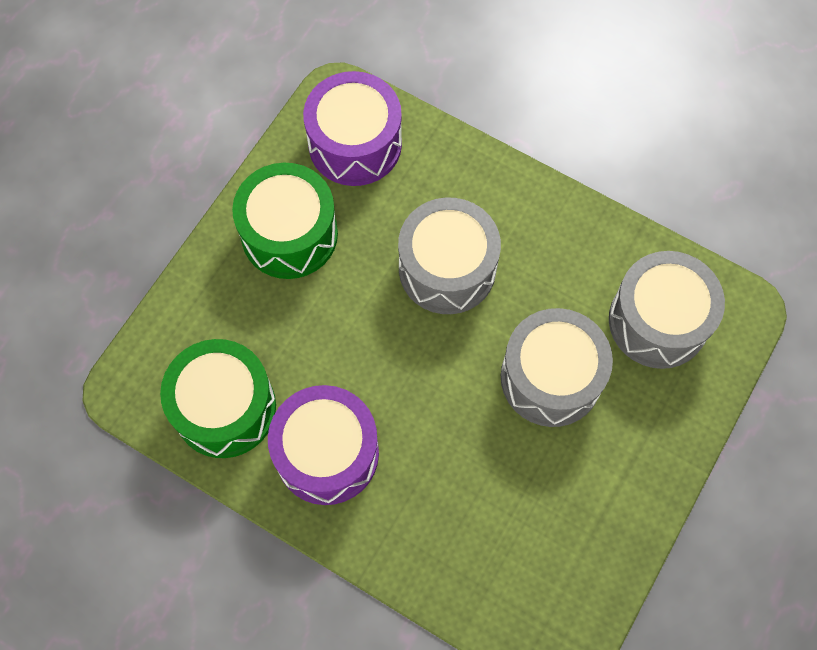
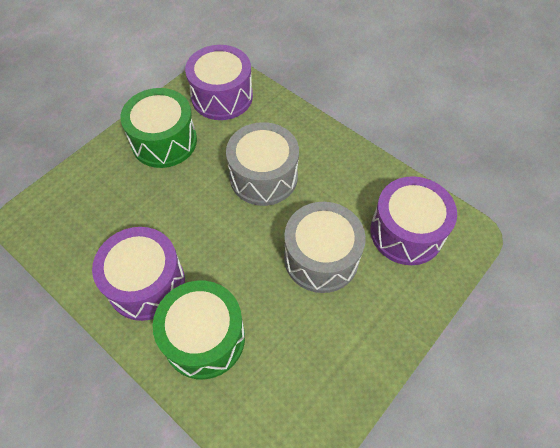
camera: 10 degrees right, 10 degrees down
green drum [160,339,276,458] -> green drum moved to [153,280,245,379]
grey drum [609,251,725,369] -> purple drum [370,176,457,265]

